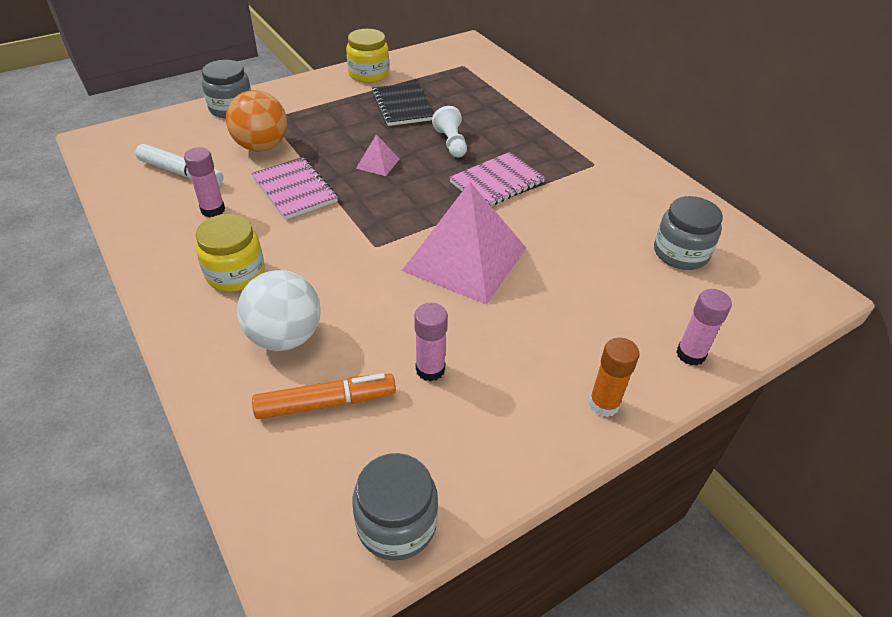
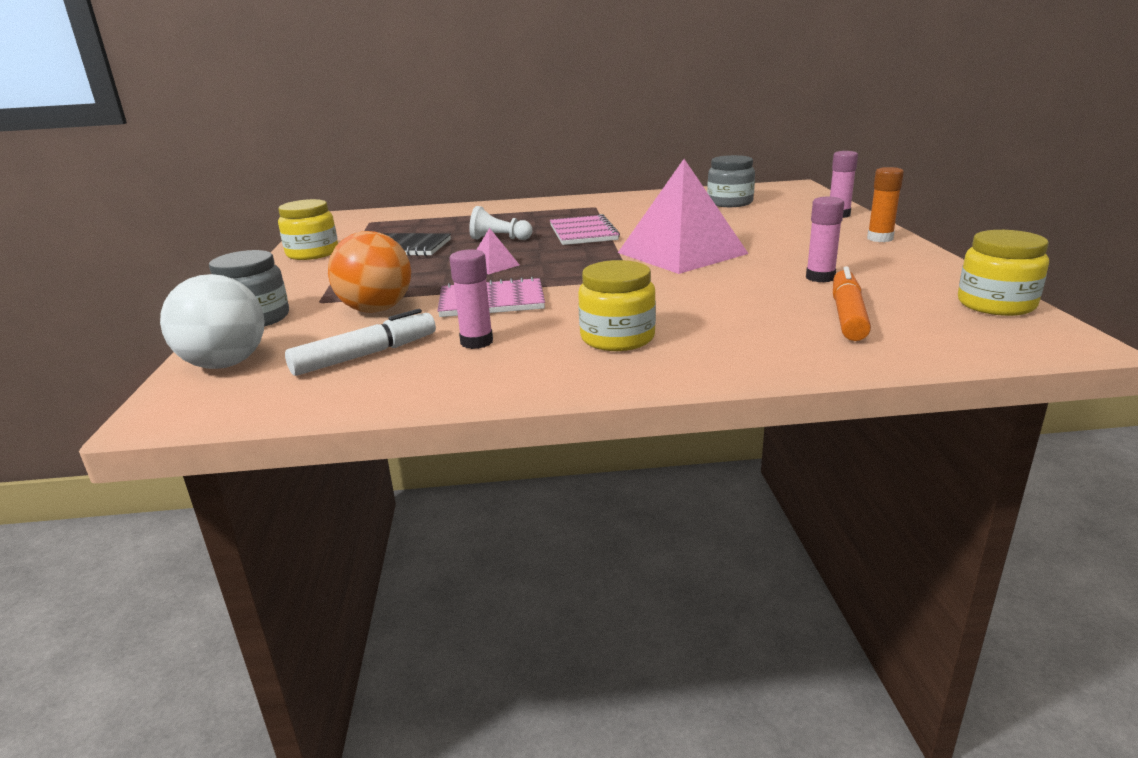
camera: 60 degrees left, 20 degrees down
white ball [237,270,321,351] -> white ball moved to [160,274,265,369]
grey jar [352,453,438,561] -> yellow jar [958,230,1049,316]

